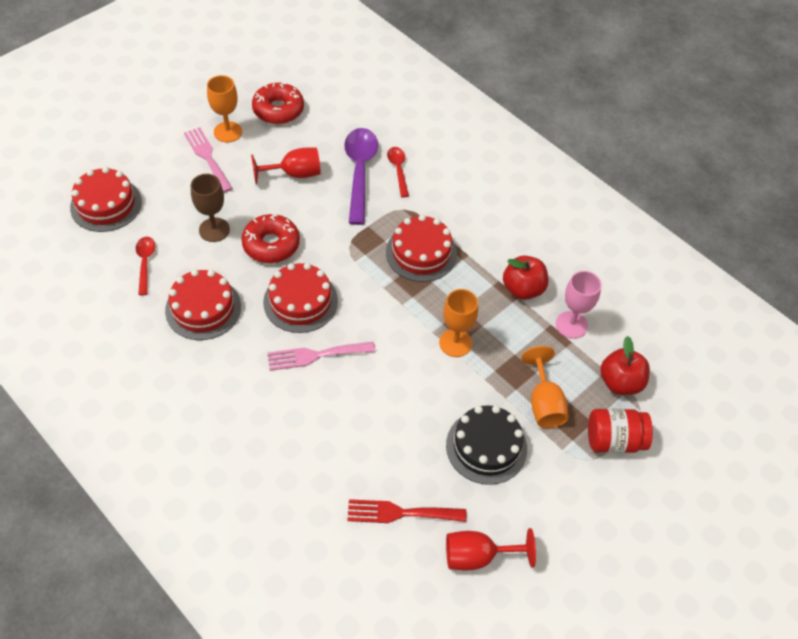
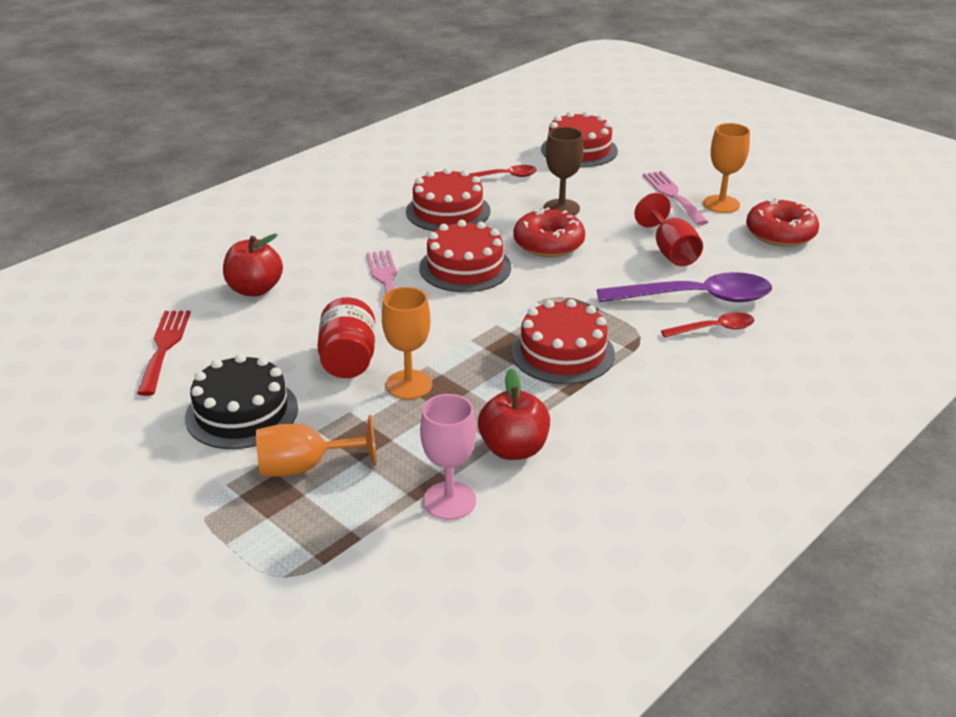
camera: 90 degrees right, 20 degrees down
pink fork [184,127,233,193] -> pink fork turned 75 degrees counterclockwise [643,171,708,225]
red goblet [446,528,536,571] -> none
red jar [588,409,653,453] -> red jar moved to [317,297,375,378]
red apple [600,336,650,395] -> red apple moved to [223,234,283,296]

